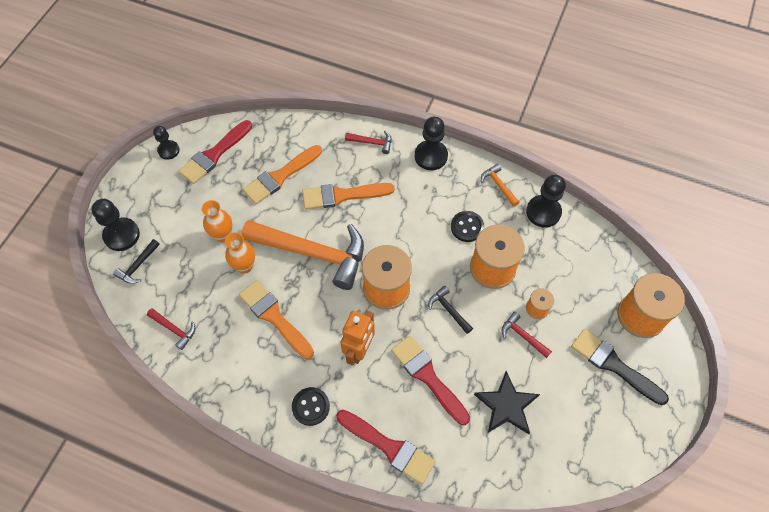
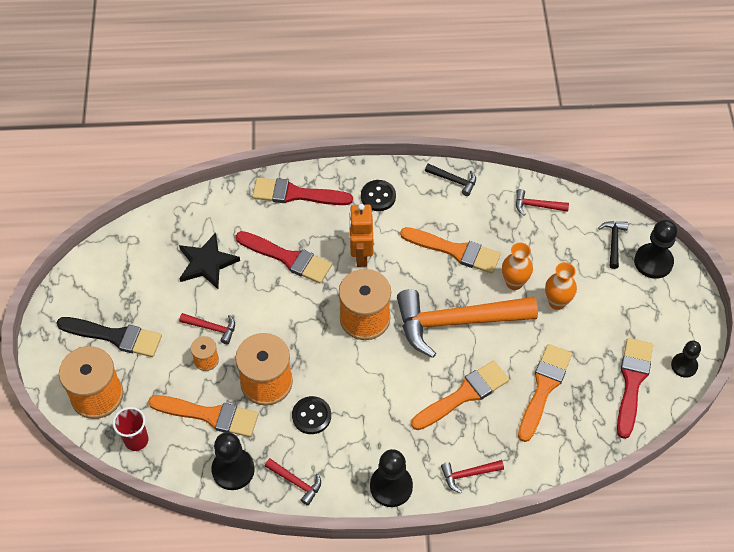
camera: 155 degrees right, 5 degrees down
black hammer [428,286,473,334] -> black hammer moved to [425,163,476,196]
orange hammer [481,164,519,207] -> red hammer [265,458,321,506]
none -> red cup [113,407,148,451]
none -> orange brush [148,395,259,437]

